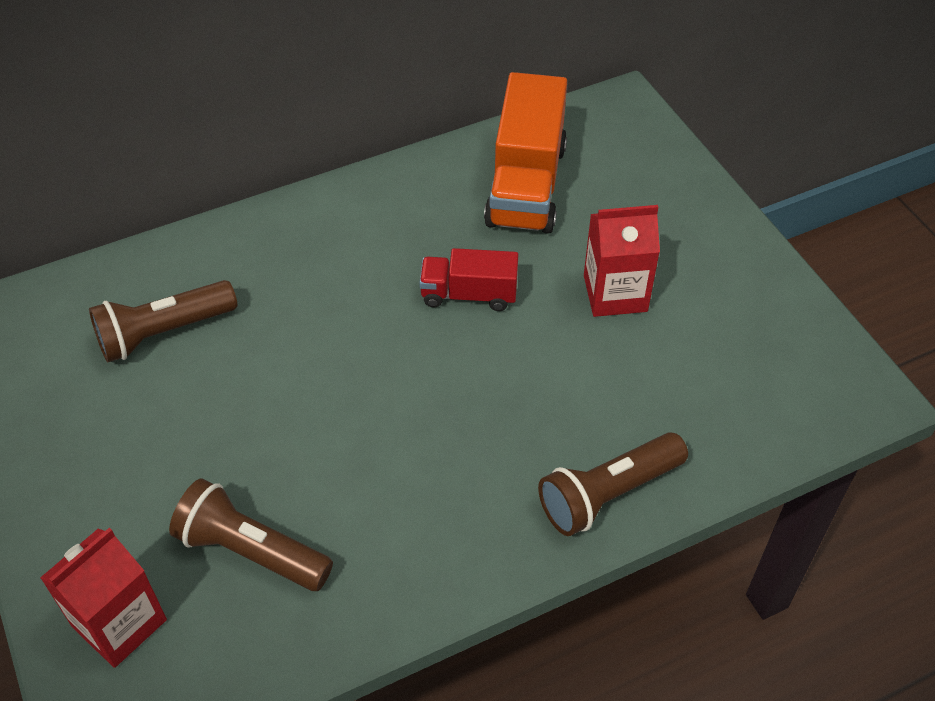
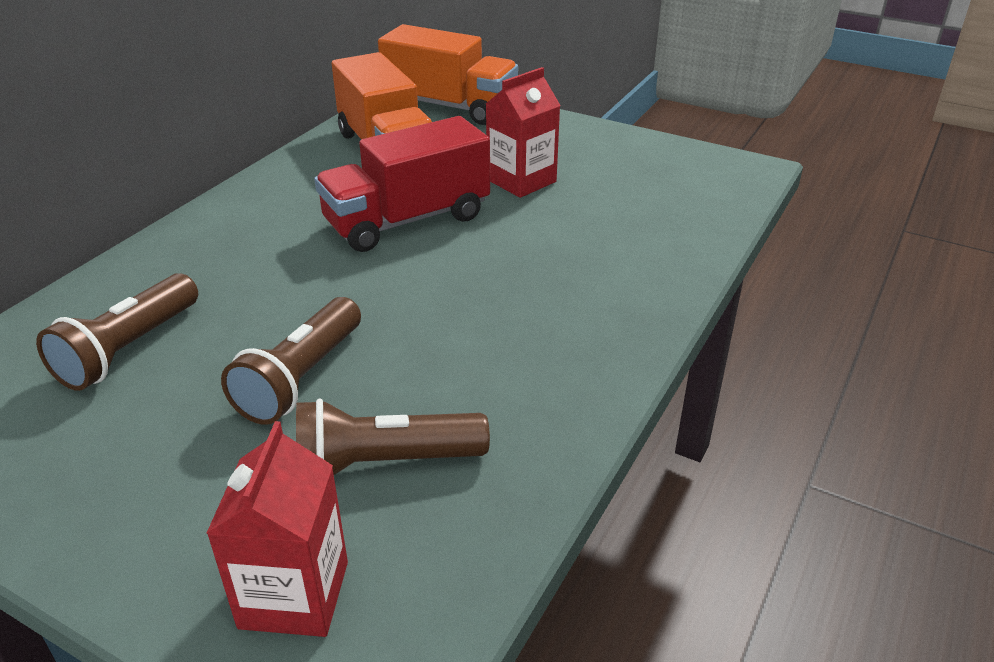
camera: 35 degrees left, 15 degrees down
red truck [419,248,518,311] -> red truck [314,116,490,252], size x1.75
brown flashlight [538,432,688,536] -> brown flashlight moved to [221,297,361,425]
none -> orange truck [378,24,518,125]

